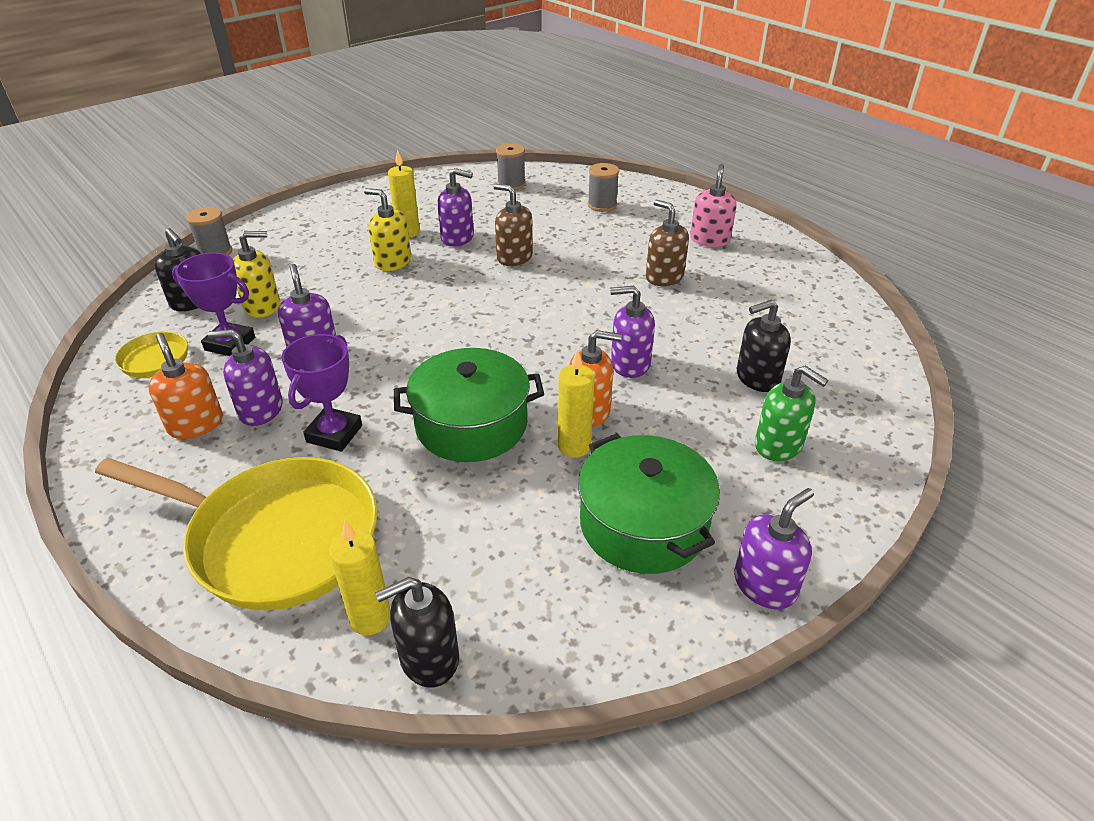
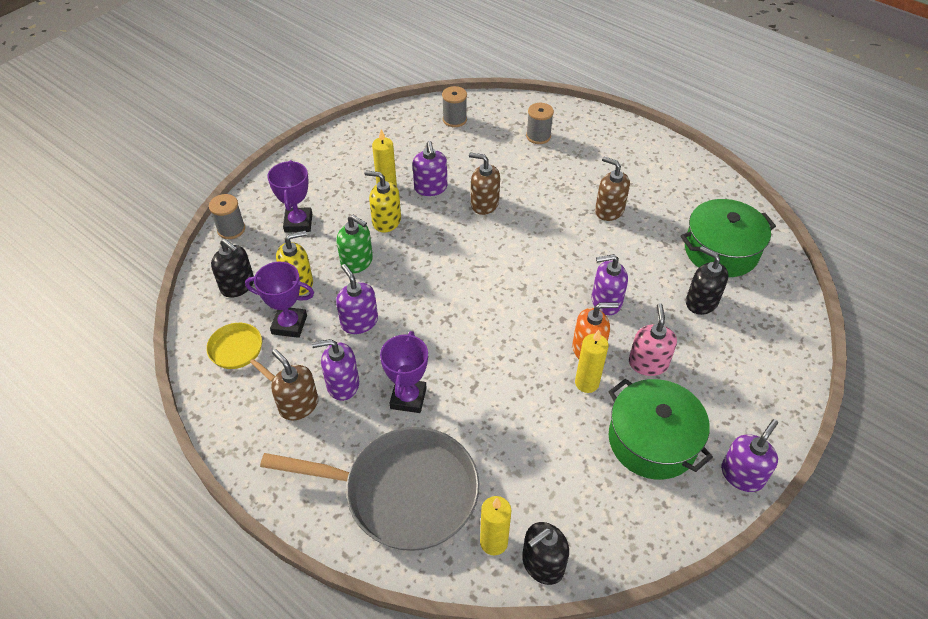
camera: 10 degrees left, 10 degrees up
yellow pan [95,457,378,610] -> grey pan [260,427,479,551]
orange soap dispenser [148,333,223,439] -> brown soap dispenser [271,349,318,421]
green pot [394,348,544,462] -> green pot moved to [681,199,776,277]
purple soap dispenser [437,168,474,246] -> purple soap dispenser turned 75 degrees clockwise [413,141,447,196]
pink soap dispenser [690,164,737,247] -> pink soap dispenser moved to [629,303,677,376]
black soap dispenser [737,299,791,392] -> black soap dispenser turned 75 degrees clockwise [686,246,728,315]
green soap dispenser [755,366,828,461] -> green soap dispenser moved to [337,215,373,273]
none -> purple trophy [267,160,312,233]

